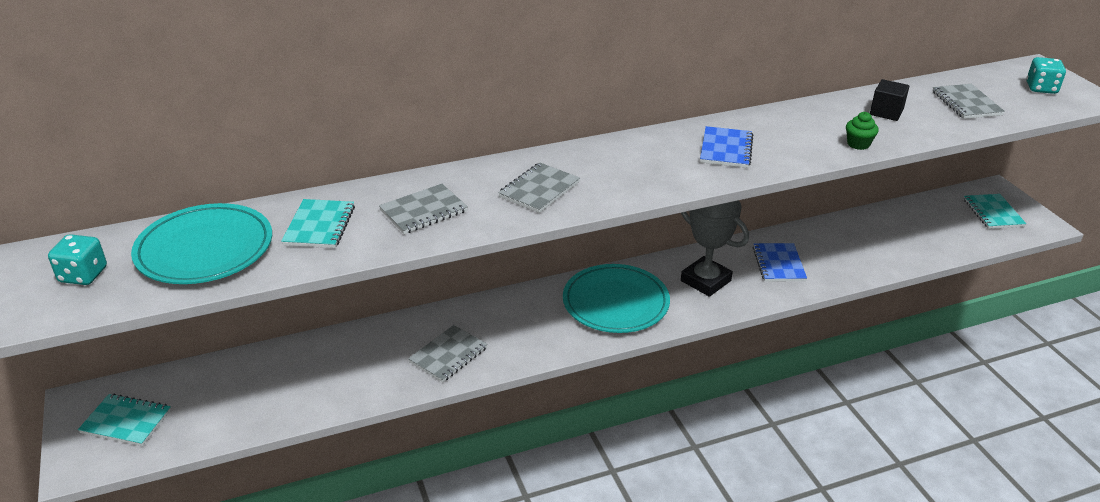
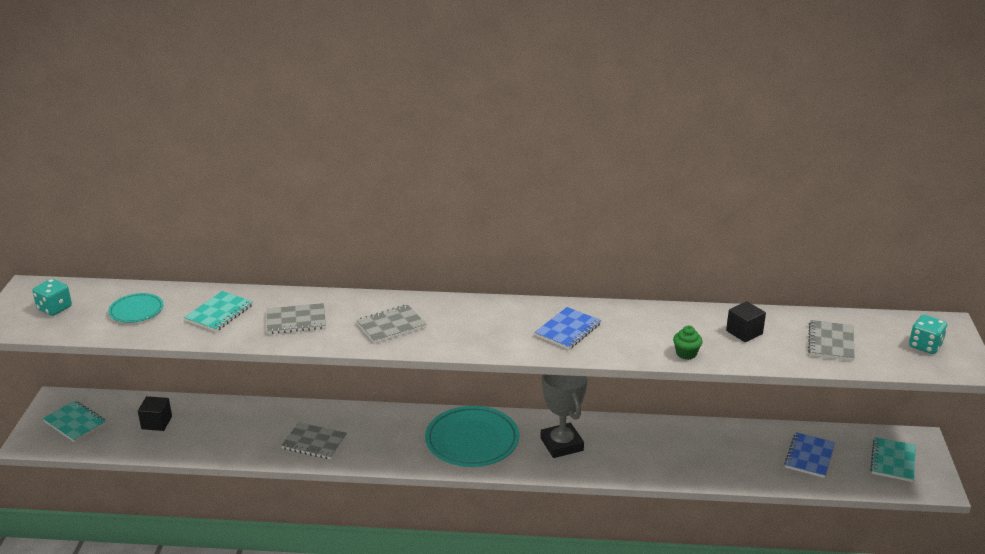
camera: 25 degrees right, 5 degrees down
turquoise plate [131,203,272,284] -> turquoise plate [108,293,163,323], size x0.54
grey notebook [408,325,488,382] -> grey notebook turned 45 degrees clockwise [281,422,347,459]
blue notebook [753,243,807,282] -> blue notebook moved to [784,432,835,478]
none -> black cube [138,396,172,431]

